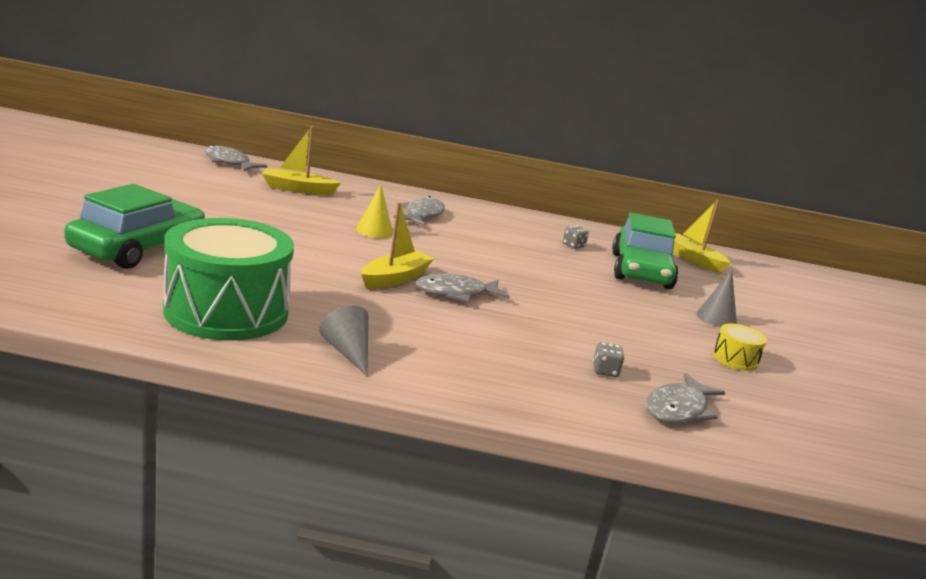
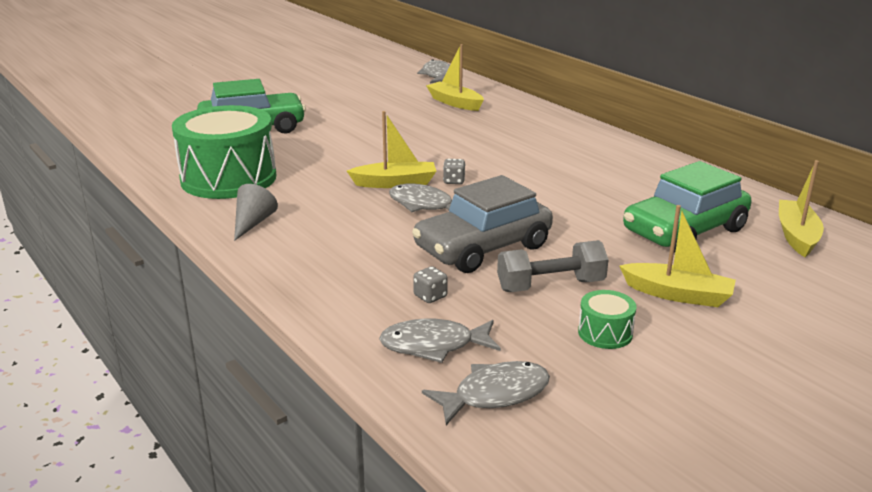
camera: 50 degrees right, 5 degrees up
yellow cone [356,184,393,238] -> none
grey fish [394,196,445,226] -> grey fish moved to [422,361,550,425]
grey dice [563,225,589,249] -> grey dice moved to [443,159,465,184]
grey cone [696,270,737,327] -> yellow boat [619,205,736,307]
yellow drum [713,323,767,371] -> green drum [578,290,637,349]
none -> grey car [412,175,553,273]
none -> grey dumbbell [497,240,609,292]

